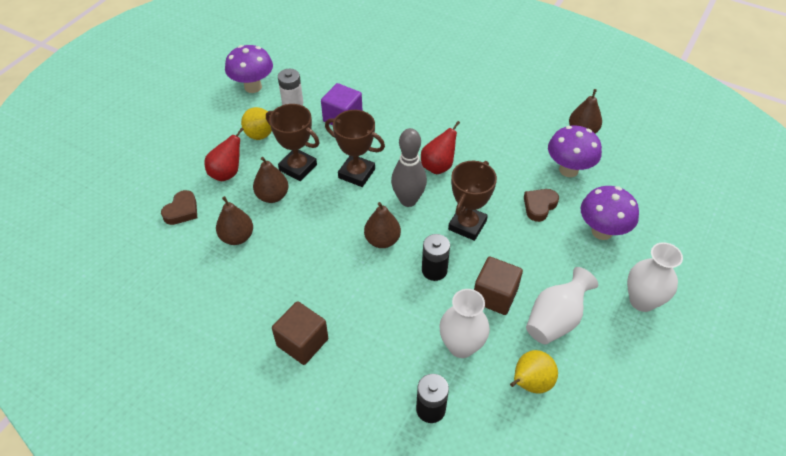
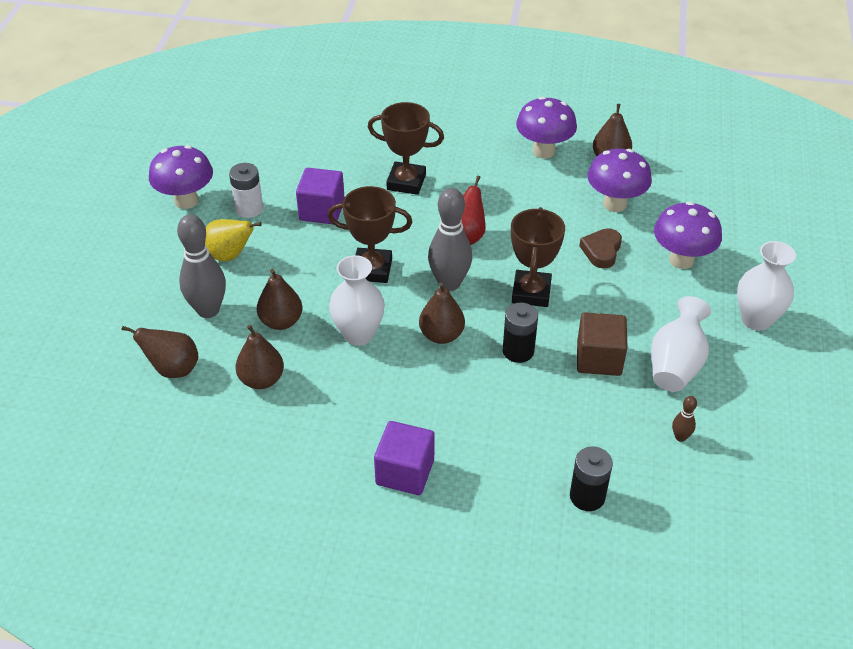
camera: 20 degrees left, 5 degrees down
brown heart [161,190,197,225] -> brown pear [122,326,199,378]
red pear [204,127,244,181] -> grey bowling pin [177,214,226,318]
brown trophy [266,104,319,181] -> brown trophy moved to [368,102,444,195]
brown cube [272,301,328,365] -> purple cube [374,421,435,495]
white vase [439,289,490,358] -> white vase moved to [329,255,385,346]
yellow pear [510,350,558,394] -> brown bowling pin [672,396,697,442]
none -> purple mushroom [516,96,577,159]

